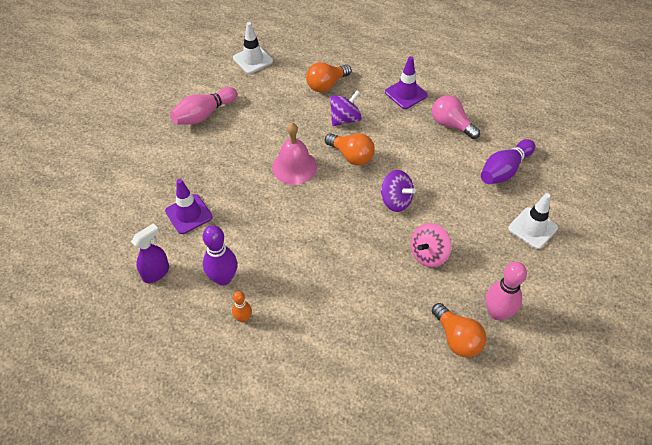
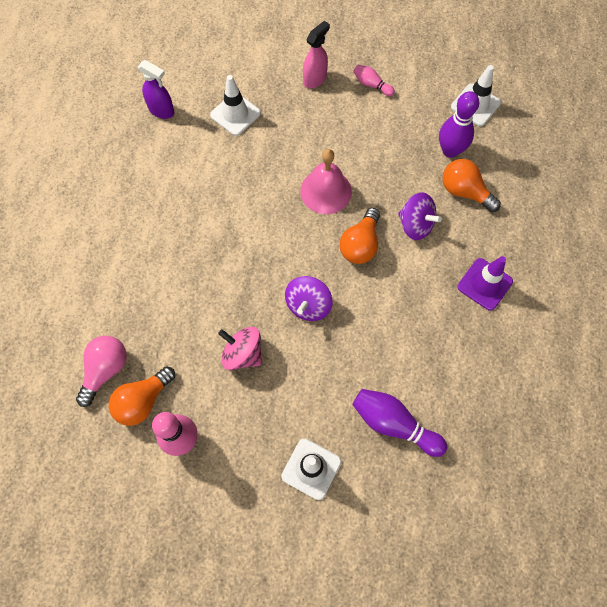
camera: 75 degrees right, 15 degrees up
purple traffic cone [165,179,213,234] -> white traffic cone [210,75,261,136]
pink bowling pin [170,87,237,125] -> pink bowling pin [353,65,395,96], size x0.56
purple bowling pin [203,225,237,285] -> purple bowling pin moved to [439,91,479,158]
orange bowling pin [232,291,252,323] -> none
pink light bulb [432,95,480,139] -> pink light bulb moved to [76,336,127,407]
none -> pink spray bottle [303,21,330,89]

